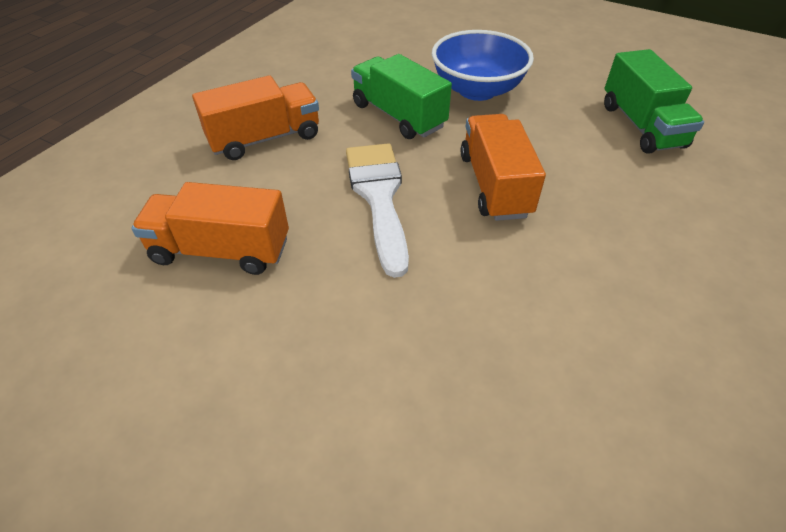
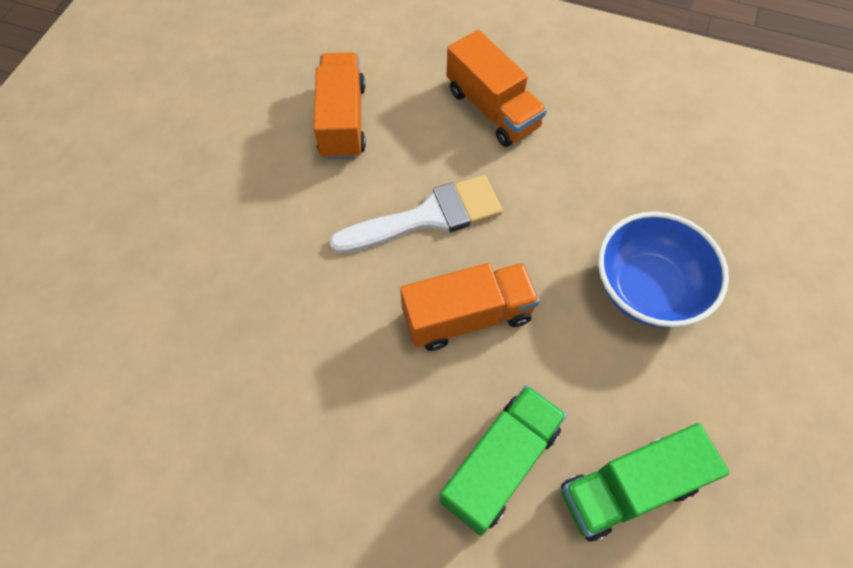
camera: 80 degrees right, 15 degrees up
green truck [351,54,452,139] -> green truck moved to [440,385,567,536]

